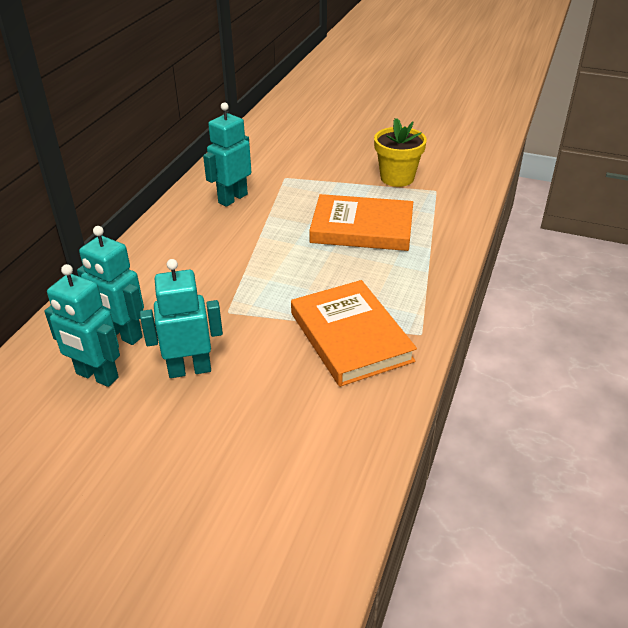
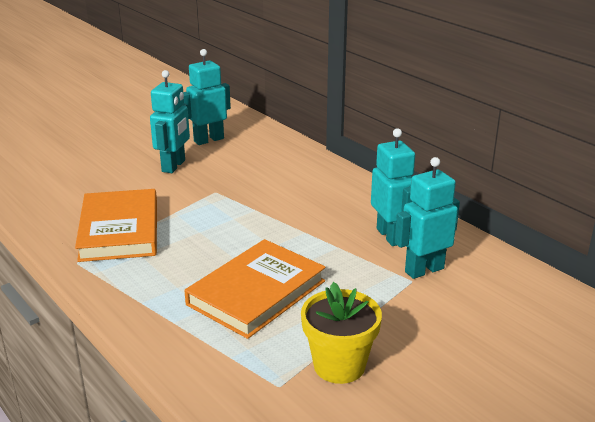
camera: 120 degrees right, 10 degrees down
turquoise robot [77,226,144,345] -> turquoise robot moved to [395,157,460,279]
orange book [291,280,417,387] -> orange book turned 75 degrees clockwise [75,189,157,262]

